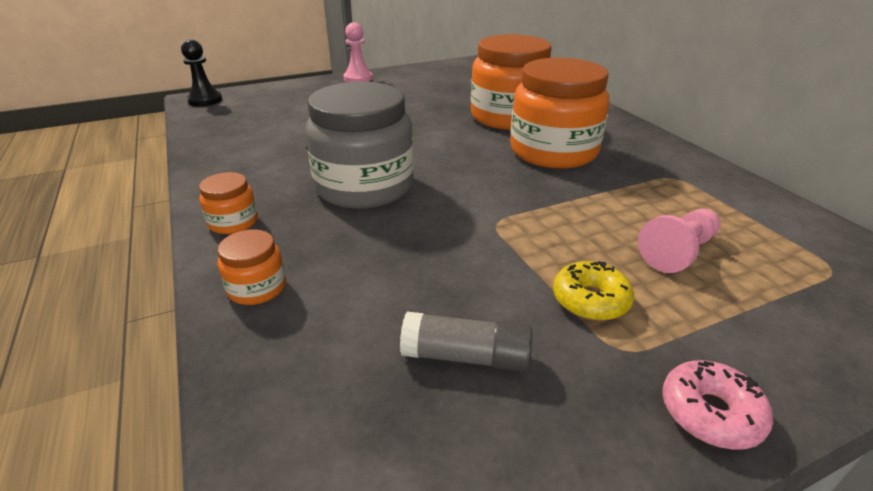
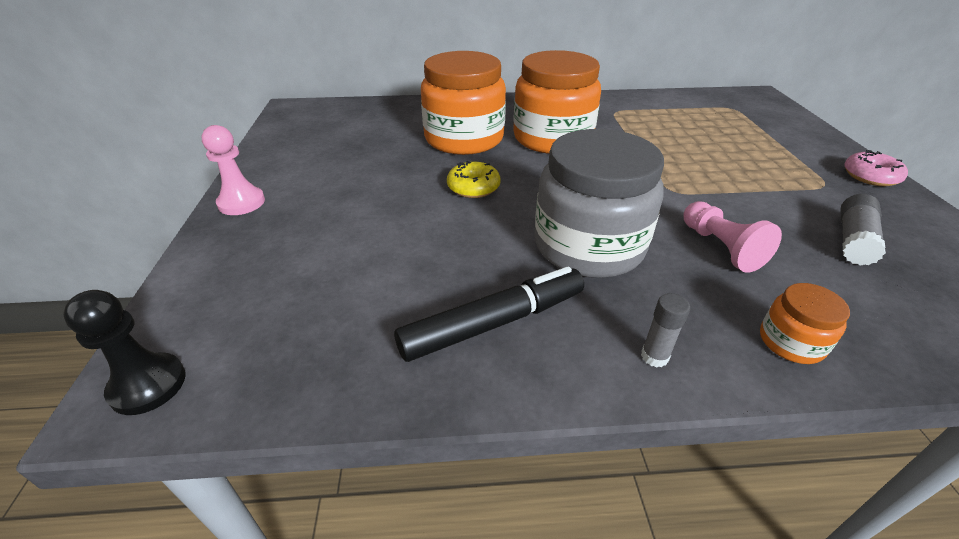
camera: 70 degrees left, 5 degrees up
orange jar [199,172,258,234] -> grey glue stick [641,293,690,368]
yellow donut [553,261,634,321] -> yellow donut moved to [447,161,501,198]
pink pawn [638,209,721,273] -> pink pawn moved to [683,201,782,273]
none -> black marker [394,266,584,362]

